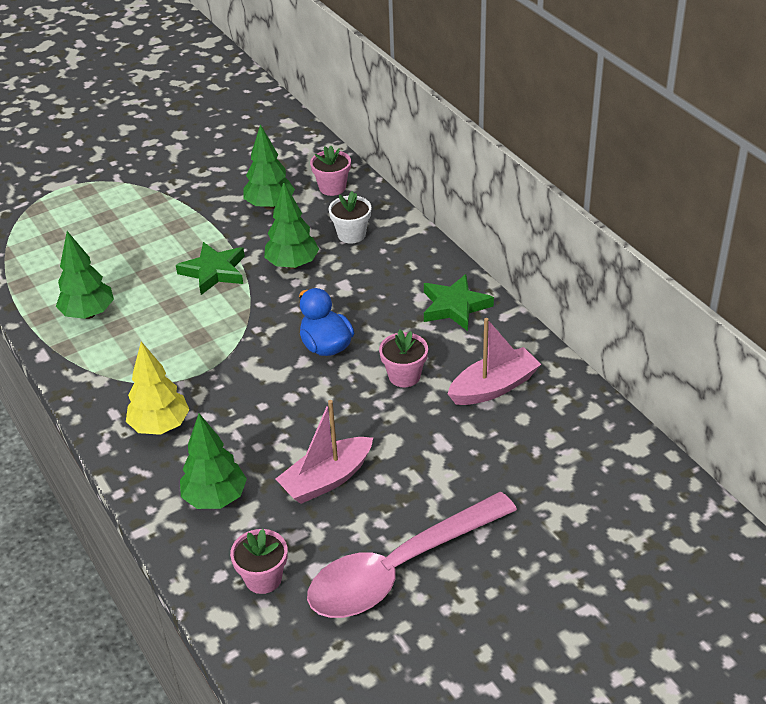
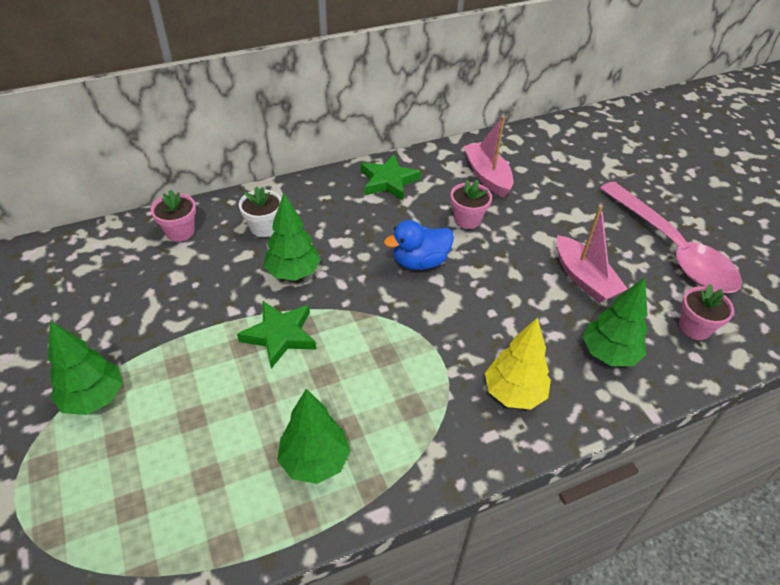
camera: 85 degrees left, 5 degrees up
green tree [244,124,295,210] -> green tree moved to [48,321,123,415]

